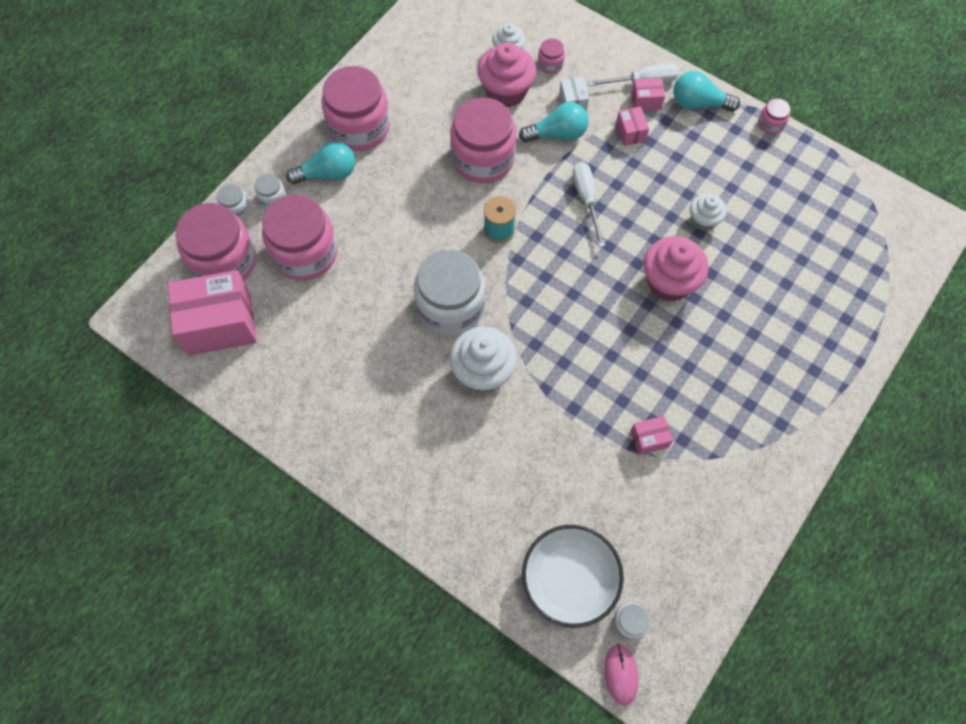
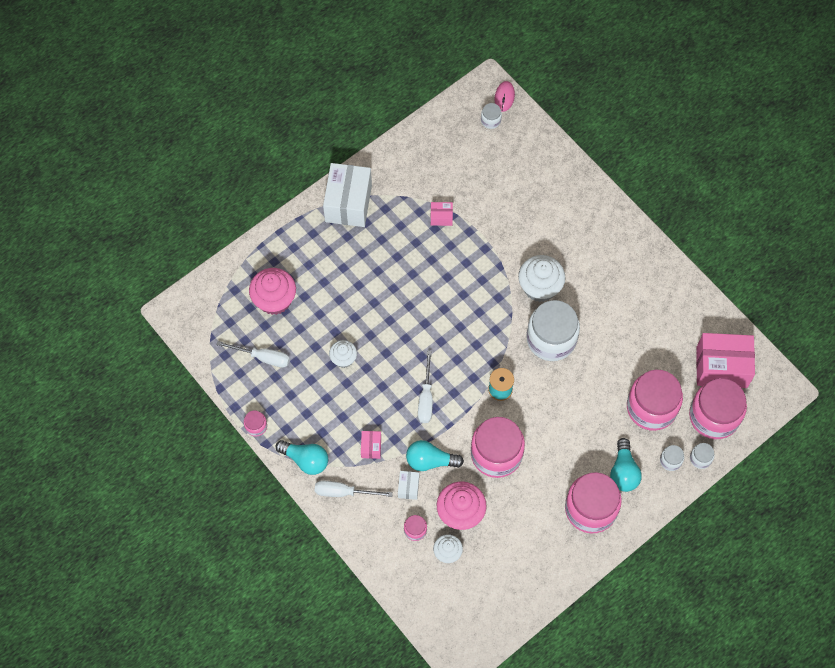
camera: 165 degrees left, 0 degrees up
turquoise light bulb [286,141,355,184] -> turquoise light bulb turned 90 degrees counterclockwise [610,438,642,492]
white bowl [522,525,624,628] -> none
pink box [632,78,665,111] -> none
pink cupcake [644,236,709,301] -> pink cupcake moved to [249,268,296,315]
none -> white screwdriver [216,341,290,368]
none -> white box [323,163,372,227]

